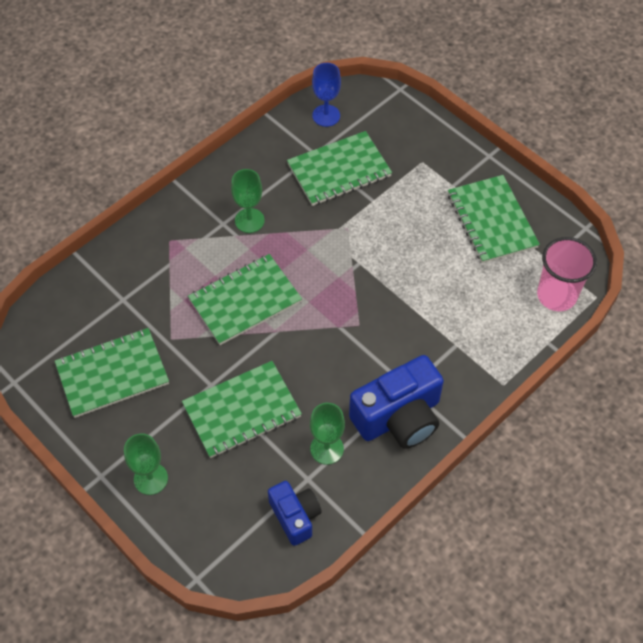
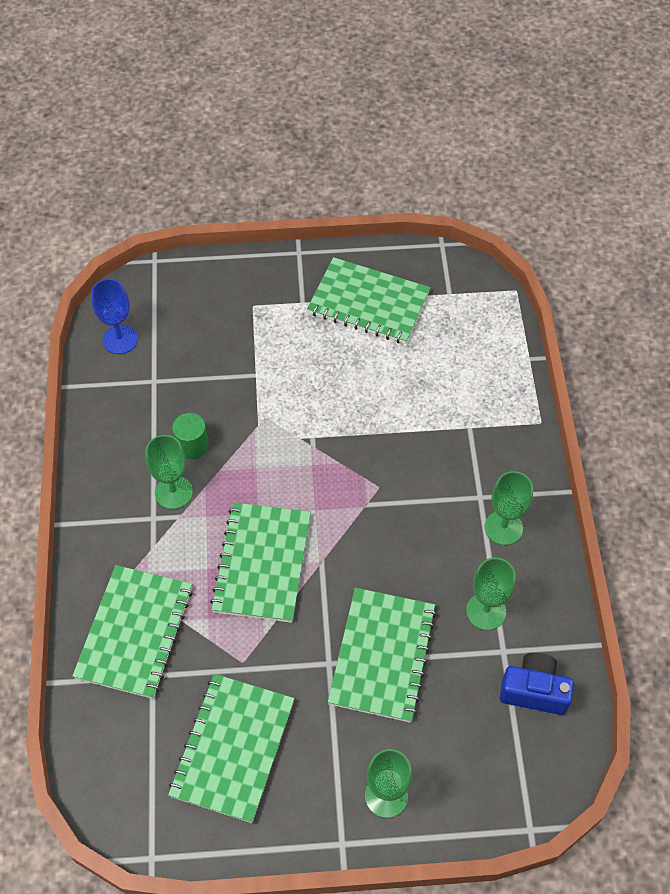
camera: 50 degrees left, 0 degrees up
green notebook [287,131,392,206] -> green notebook moved to [72,565,193,699]
blue camera [349,355,444,449] -> green goblet [484,471,533,545]
pink cup [537,237,597,311] -> none
none -> green cylinder [172,413,209,459]

